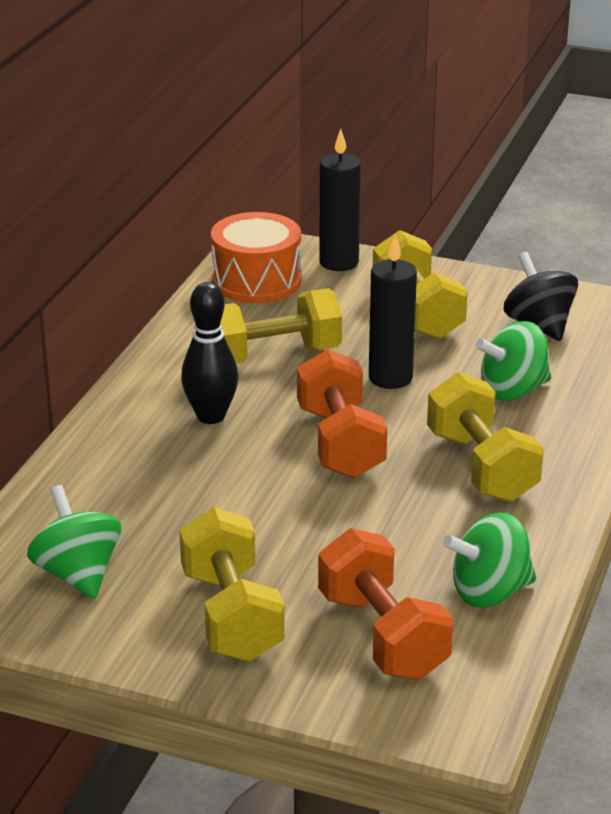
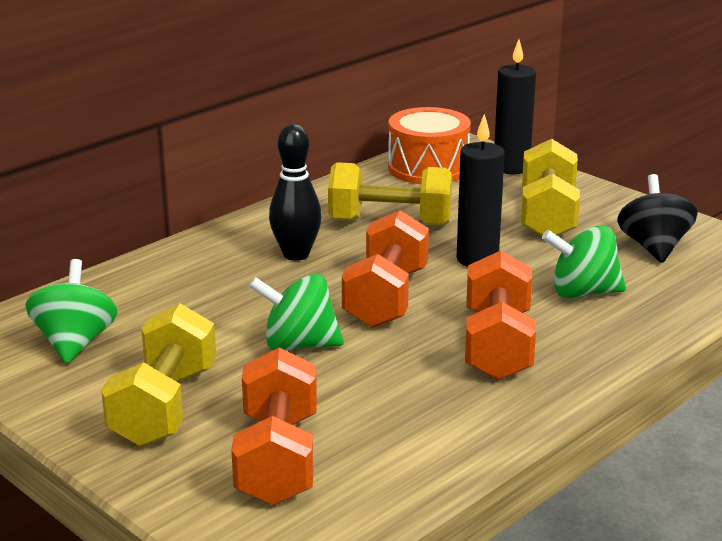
camera: 25 degrees right, 5 degrees down
yellow dumbbell [427,372,544,502] -> orange dumbbell [465,250,536,381]
green spinning top [443,512,536,608] -> green spinning top moved to [249,274,344,351]

